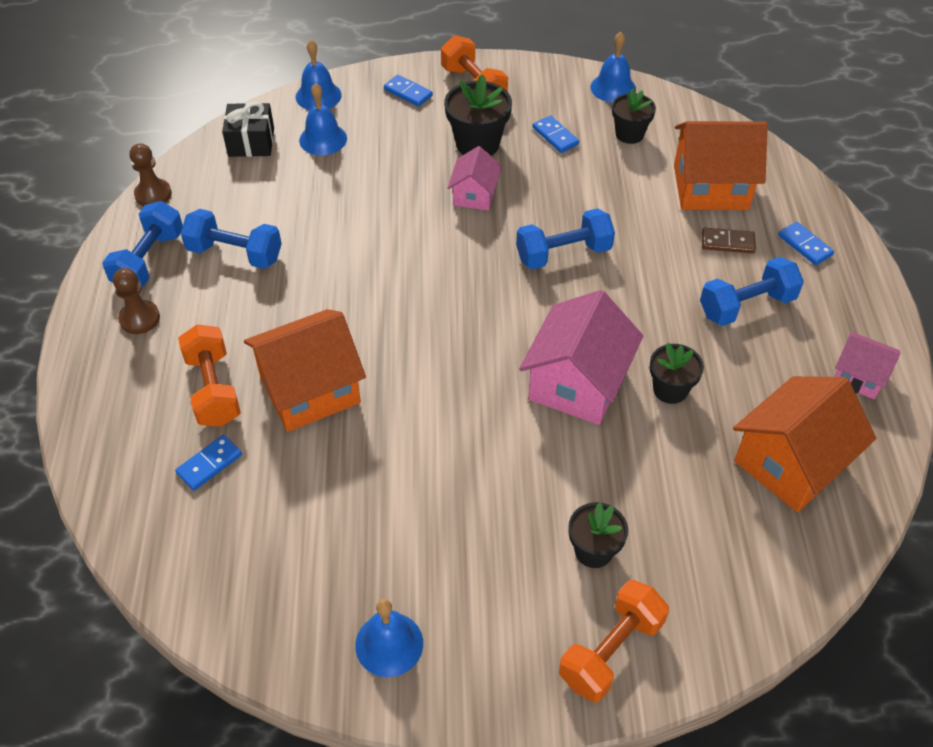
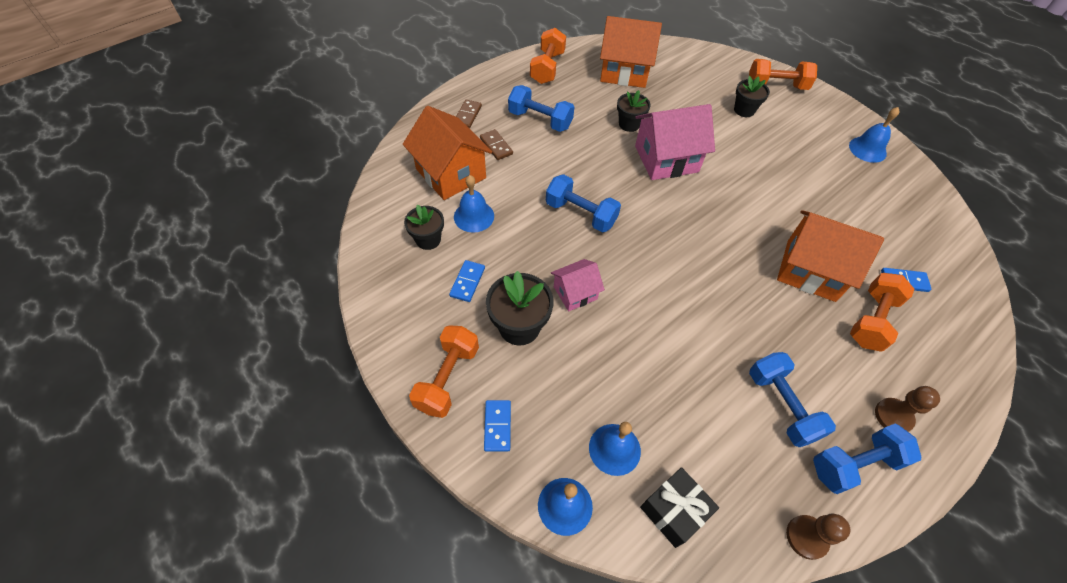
camera: 130 degrees left, 5 degrees up
blue bell [591,32,636,103] -> blue bell moved to [454,175,494,233]
blue domino [778,222,834,265] -> brown domino [456,100,482,128]
pink house [834,332,900,399] -> orange dumbbell [530,28,566,84]

